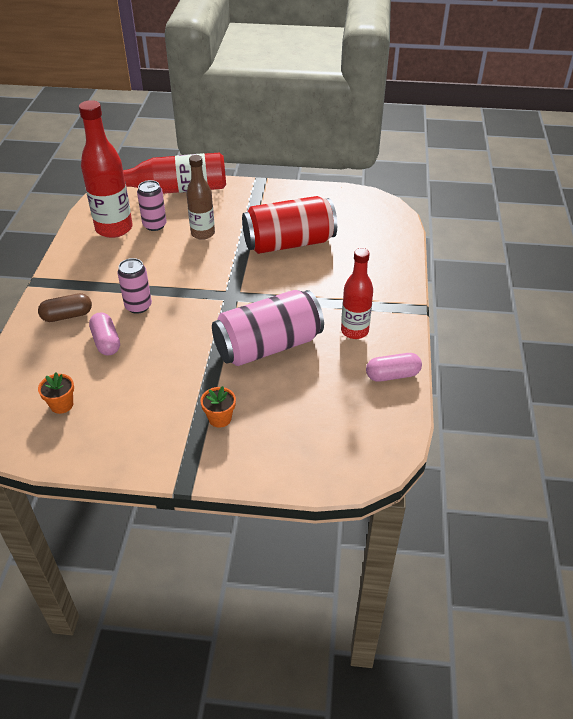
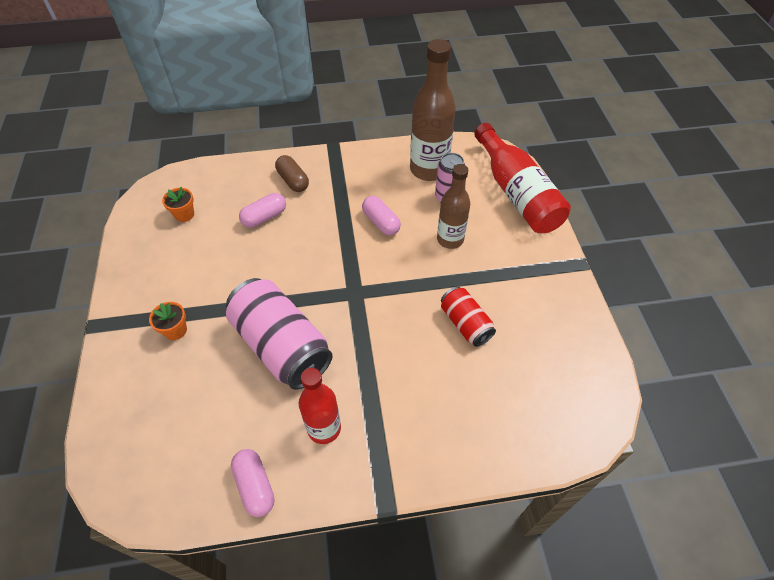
camera: 75 degrees right, 10 degrees up
red bottle [79,100,133,238] -> brown bottle [410,39,456,181]
pink can [117,258,152,314] -> none
red can [242,196,337,254] -> red can [441,287,496,347], size x0.54
none -> pink capsule [362,196,401,235]

